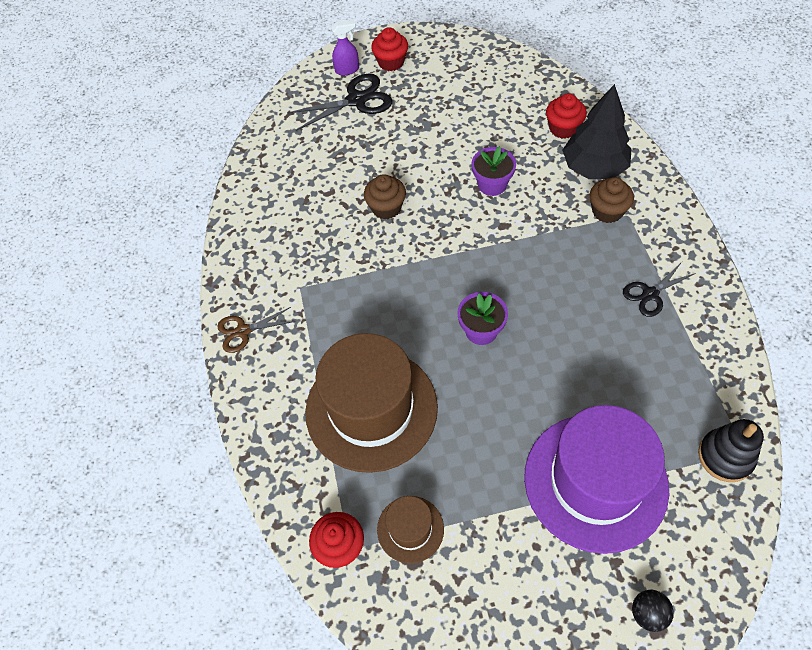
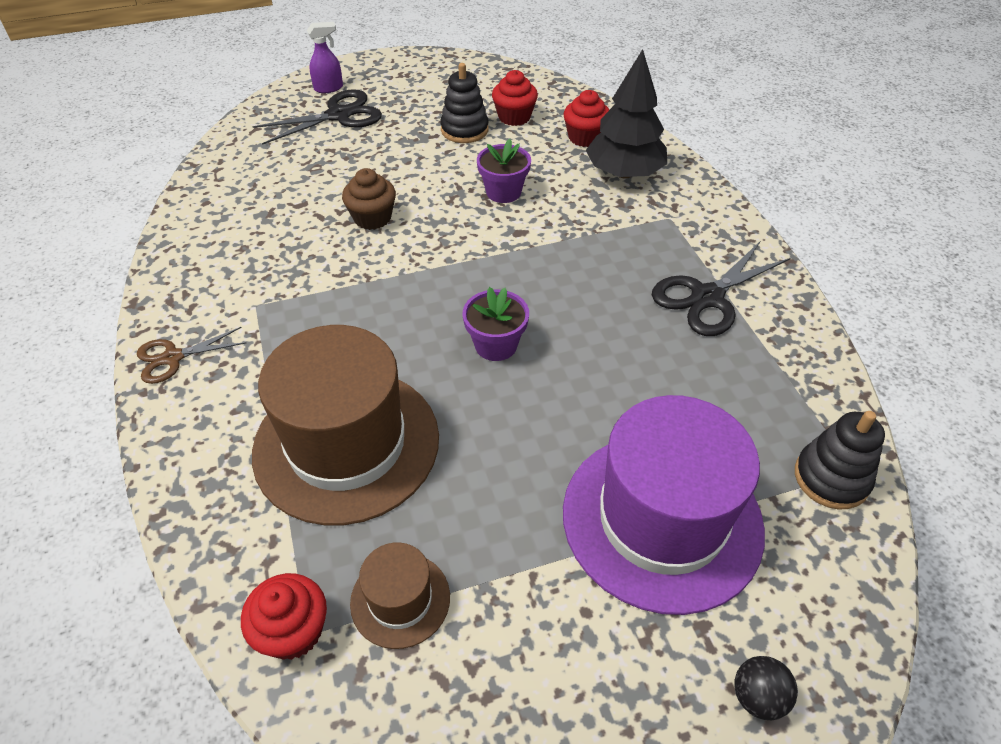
camera: 10 degrees left, 10 degrees down
red cupcake [371,27,408,71] -> red cupcake moved to [492,70,538,126]
brown cupcake [590,177,634,223] -> none
black scissors [623,262,696,317] -> black scissors [652,242,791,336], size x1.61
none -> black stacking toy [440,63,489,143]

